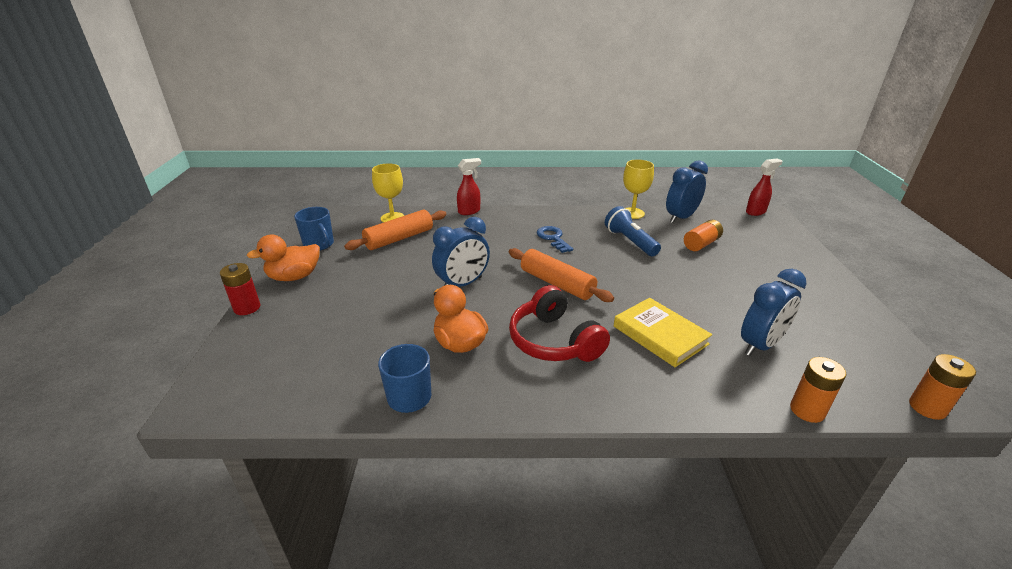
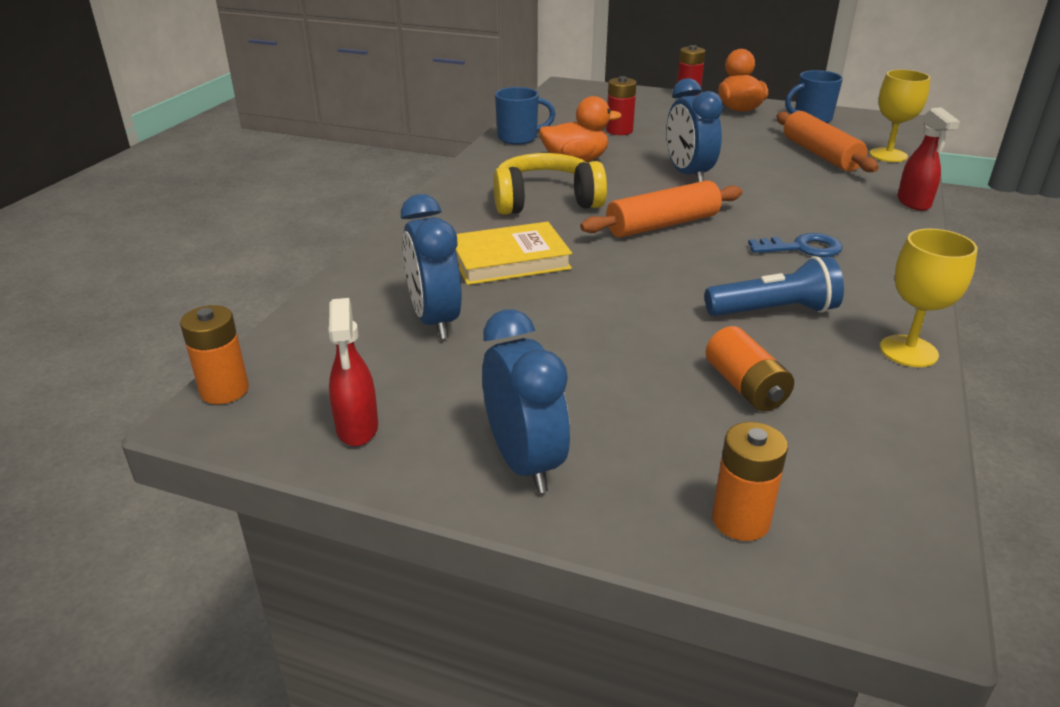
camera: 110 degrees right, 0 degrees up
red headphones [509,285,610,362] -> yellow headphones [493,153,607,215]
blue clock [666,160,708,223] -> blue clock moved to [482,309,570,493]
red spray bottle [746,159,783,216] -> red spray bottle moved to [328,298,378,446]
orange battery [790,357,847,423] -> orange battery moved to [712,422,788,541]
none -> red battery [606,76,637,135]

